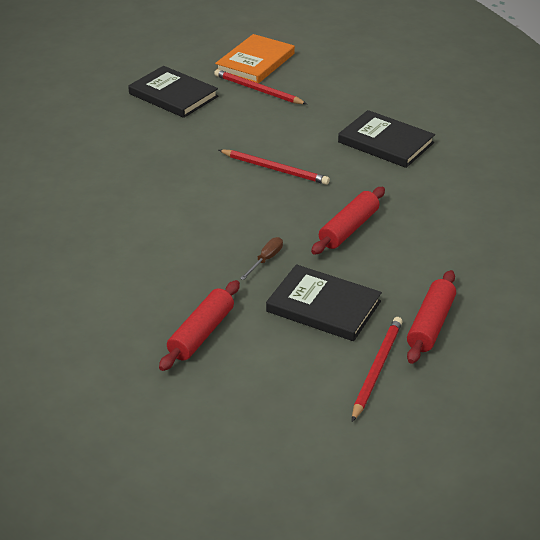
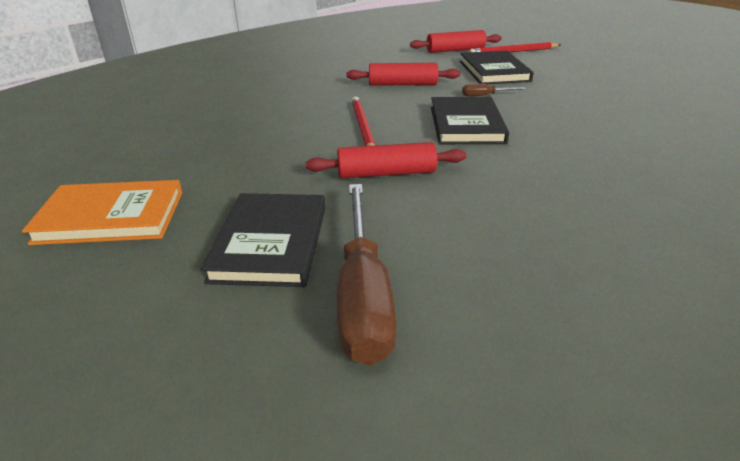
camera: 125 degrees left, 5 degrees down
red rolling pin [159,280,240,371] -> red rolling pin moved to [306,142,466,178]
red pencil [214,69,307,104] -> none
black book [338,110,435,168] -> black book moved to [431,97,509,144]
none -> brown screwdriver [337,184,397,366]

